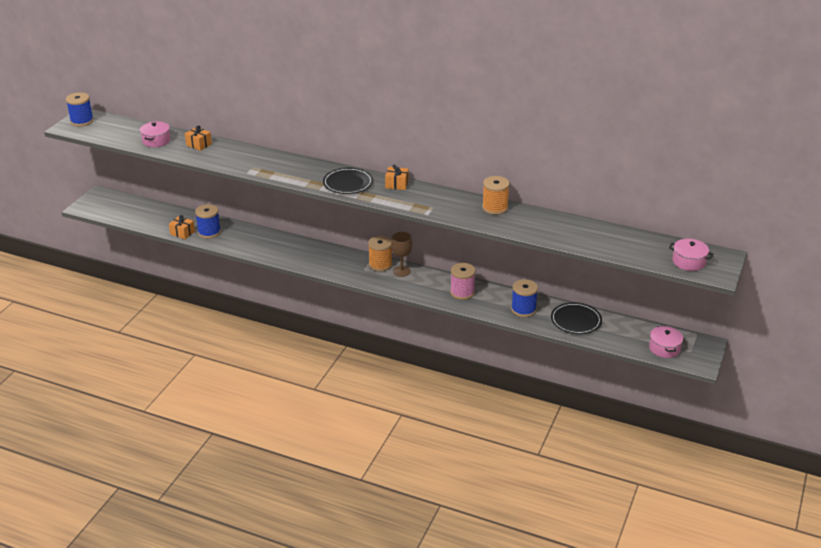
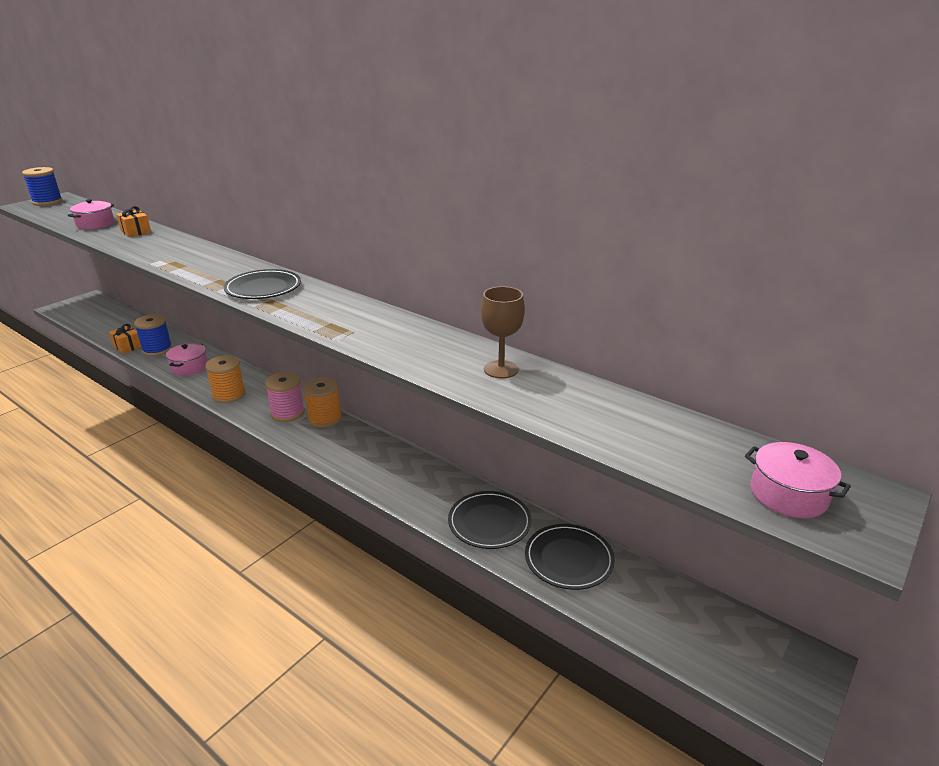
camera: 15 degrees right, 5 degrees down
orange gift [385,165,408,190] -> none
brown goblet [391,232,413,277] -> brown goblet moved to [481,286,525,379]
pink spool [450,263,476,300] -> pink spool moved to [265,372,305,422]
orange spool [482,176,510,215] -> orange spool moved to [205,355,246,403]
blue spool [511,279,538,317] -> black plate [448,491,532,549]
pink pot [649,326,683,358] -> pink pot moved to [166,343,208,376]

